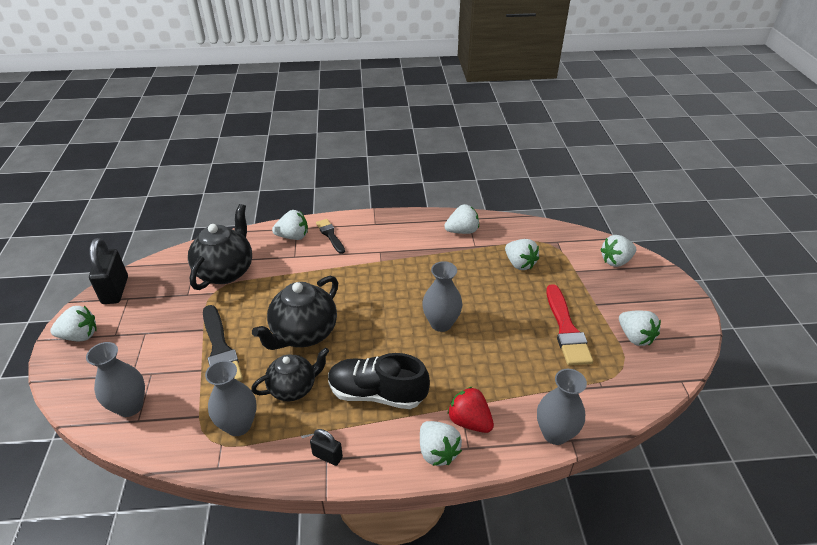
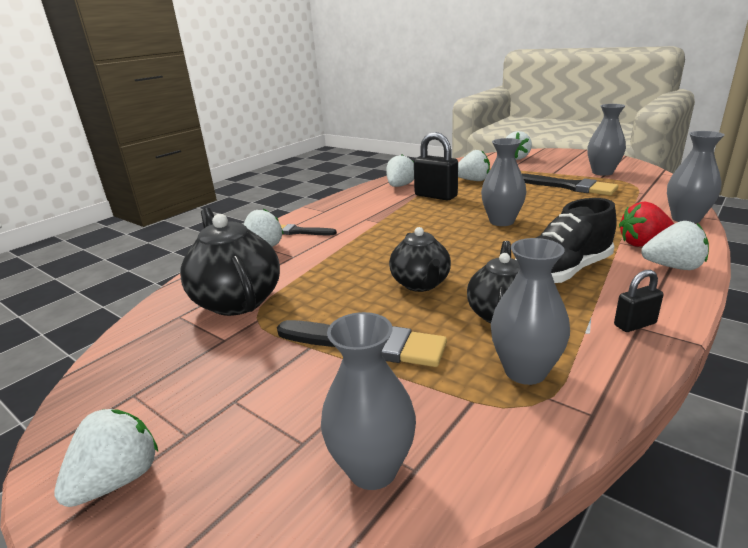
camera: 45 degrees left, 15 degrees down
black padlock [89,238,128,304] -> black padlock moved to [414,132,458,201]
black teapot [252,276,338,350] -> black teapot [389,227,451,292], size x0.66
red brush [546,284,593,366] -> black brush [522,174,618,195]
white strawberry [619,310,661,346] -> grey vase [588,104,626,176]

